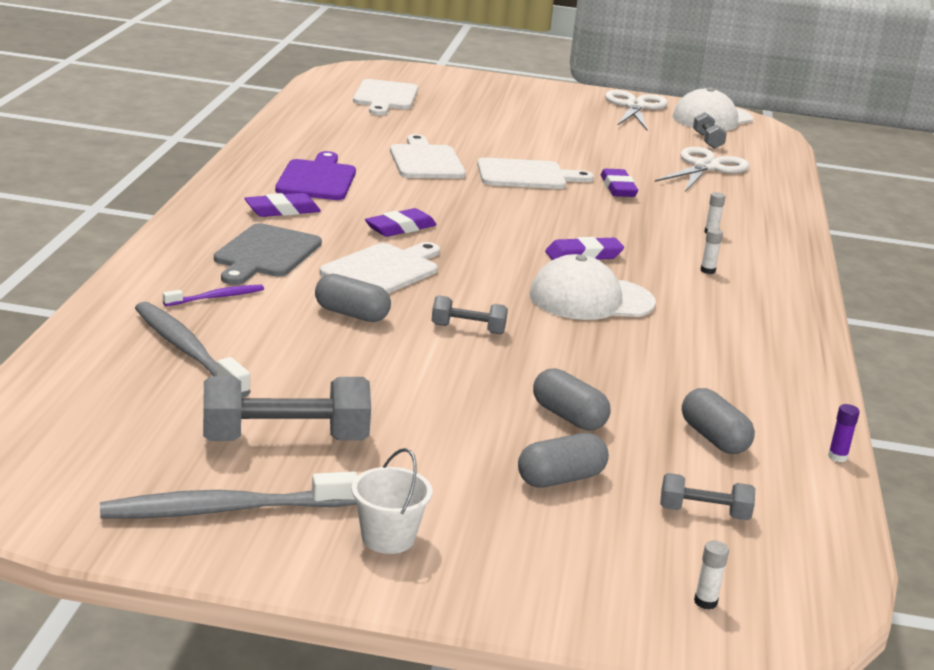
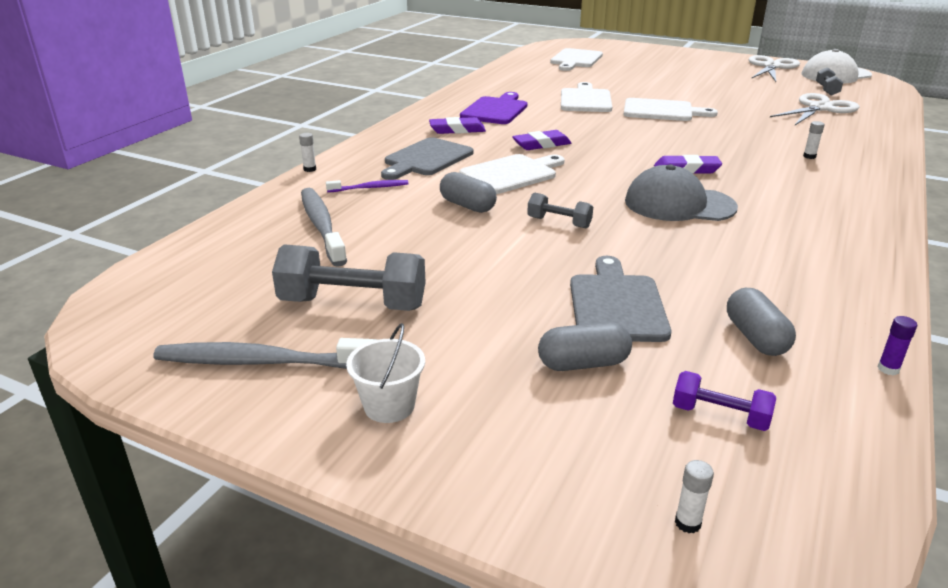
camera: 20 degrees right, 5 degrees up
white cap [530,254,656,320] -> grey cap [625,165,738,221]
grey capsule [533,368,611,431] -> grey cutting board [570,256,671,342]
purple eraser [601,169,638,197] -> none
grey dumbbell [660,473,755,520] -> purple dumbbell [673,371,776,431]
white glue stick [700,228,723,274] -> white glue stick moved to [299,133,316,172]

